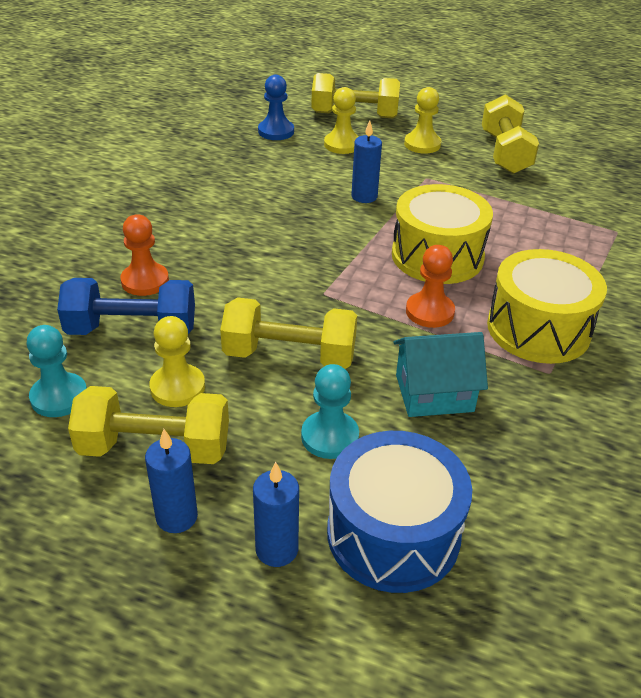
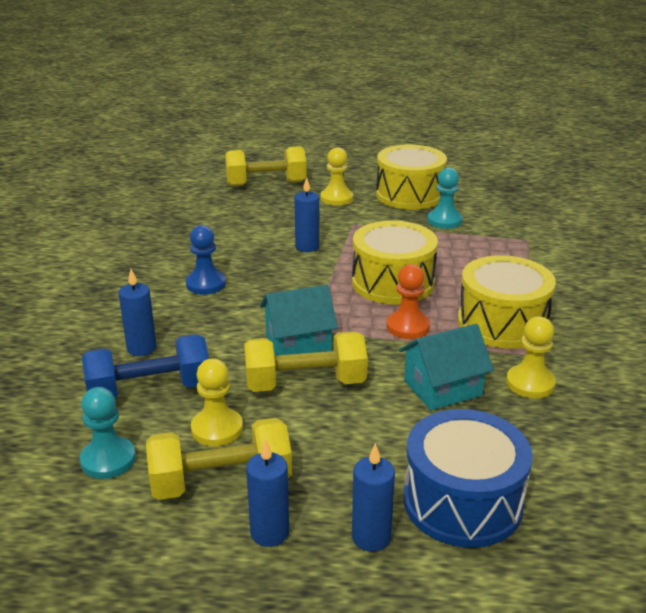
camera: 15 degrees left, 10 degrees down
orange pawn [120,214,169,296] -> blue candle [119,269,156,356]
blue pawn [258,75,294,140] -> blue pawn moved to [186,225,226,294]
turquoise pawn [301,364,359,459] -> turquoise pawn moved to [427,168,463,229]
yellow pawn [324,87,359,154] -> yellow pawn moved to [506,316,556,398]
yellow dumbbell [482,94,539,174] -> yellow drum [376,144,447,210]
none -> turquoise house [260,285,338,355]

